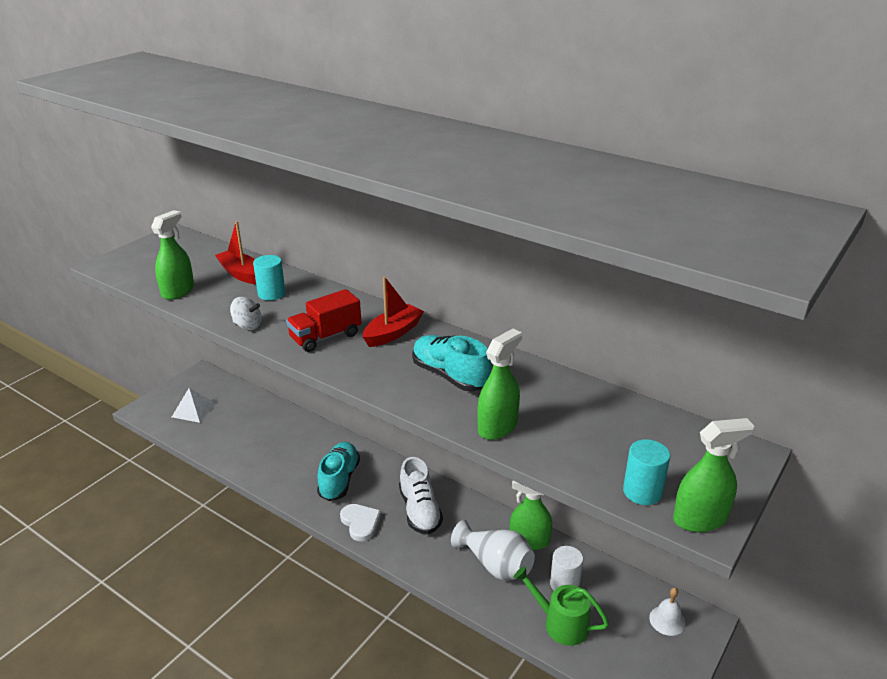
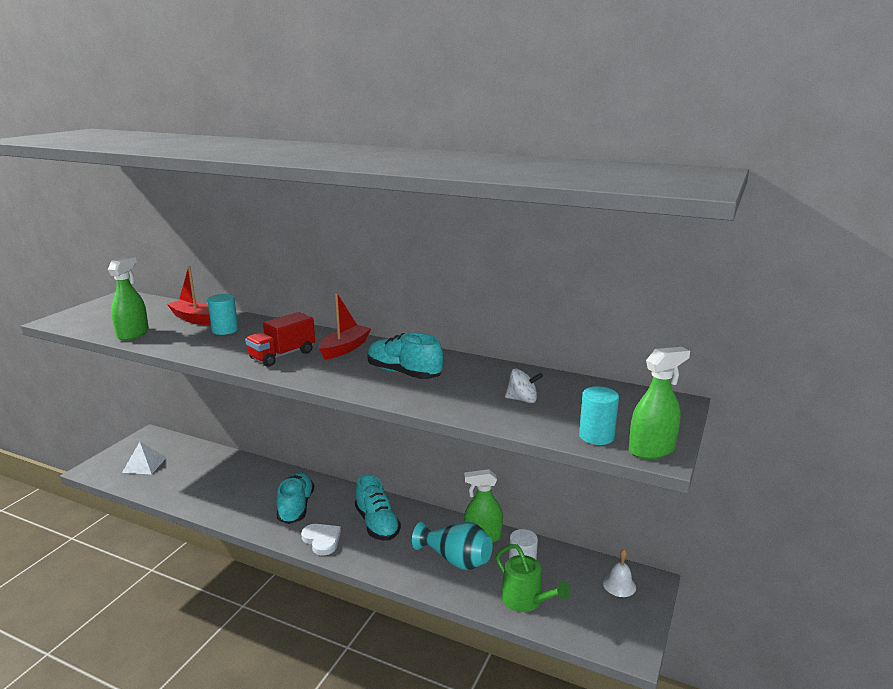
camera: 10 degrees left, 10 degrees down
white spinning top [230,297,262,330] -> white spinning top moved to [505,369,543,403]
white shoe [399,457,443,535] -> turquoise shoe [355,474,401,541]
white vase [451,520,535,581] -> turquoise vase [412,522,493,570]
green spray bottle [477,329,522,440] -> none
green watering can [514,566,609,646] -> green watering can turned 150 degrees counterclockwise [496,544,570,612]

